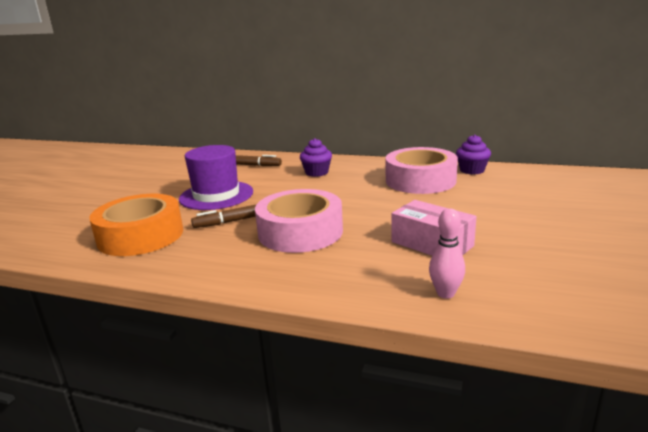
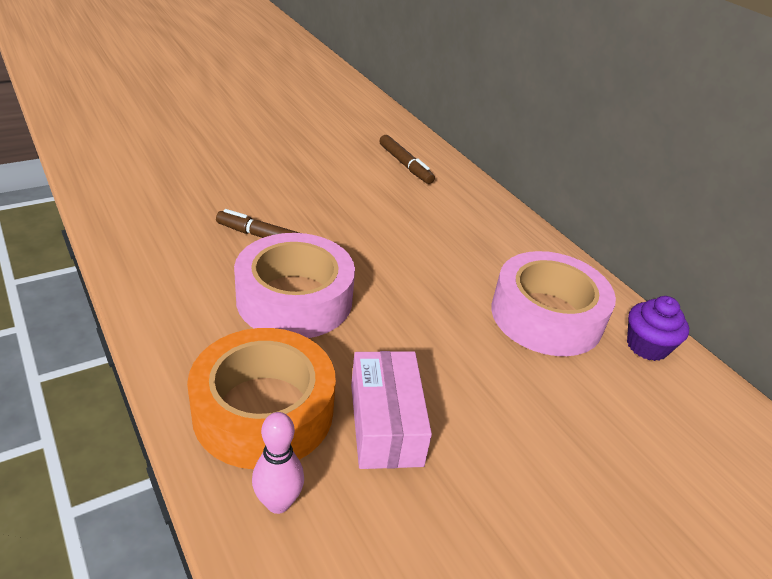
camera: 35 degrees right, 15 degrees up
orange tape [89,194,183,256] -> orange tape moved to [187,328,336,470]
purple hat [179,145,253,210] -> none
purple cupcake [300,138,332,177] -> none

